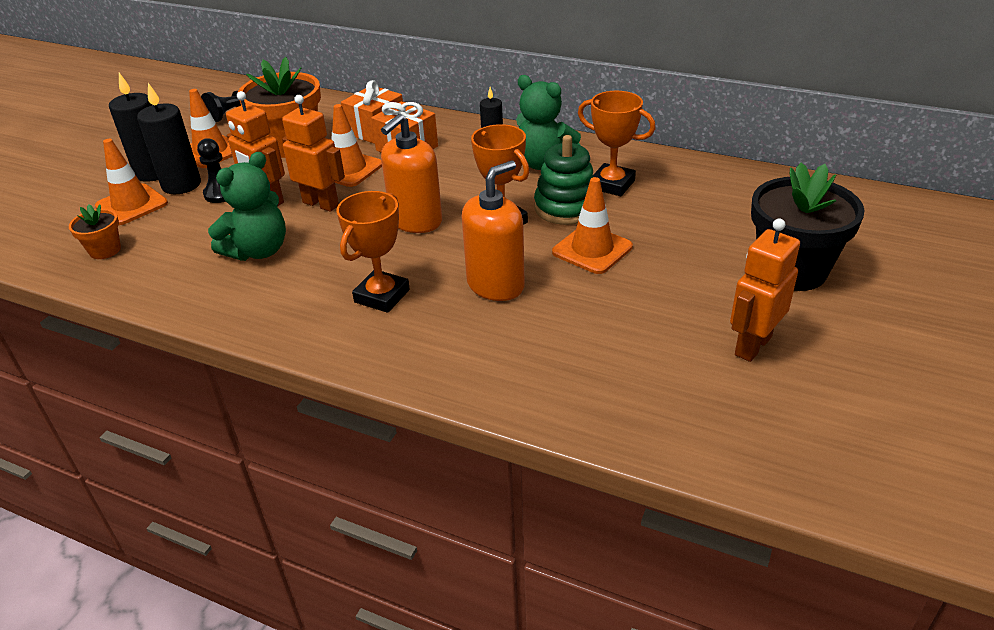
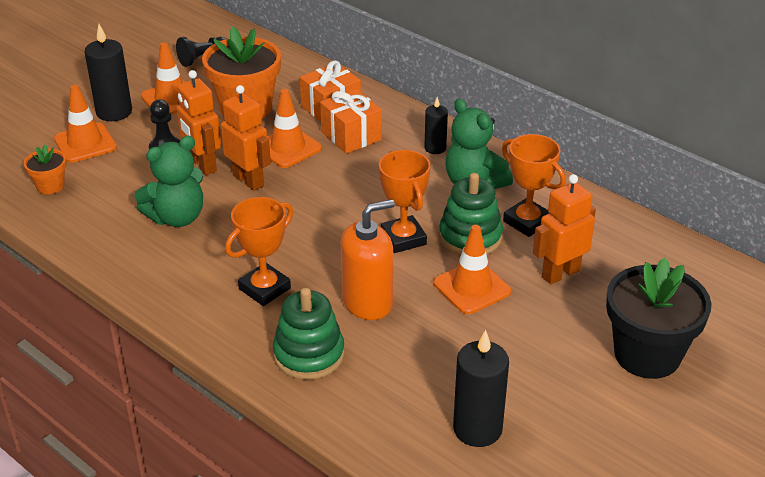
camera: 15 degrees right, 0 degrees up
black candle [137,83,201,194] -> black candle moved to [453,330,509,447]
orange soap dispenser [381,114,442,233] -> none
orange robot [730,218,800,362] -> orange robot moved to [533,174,596,284]
none -> green stacking toy [273,288,344,380]

